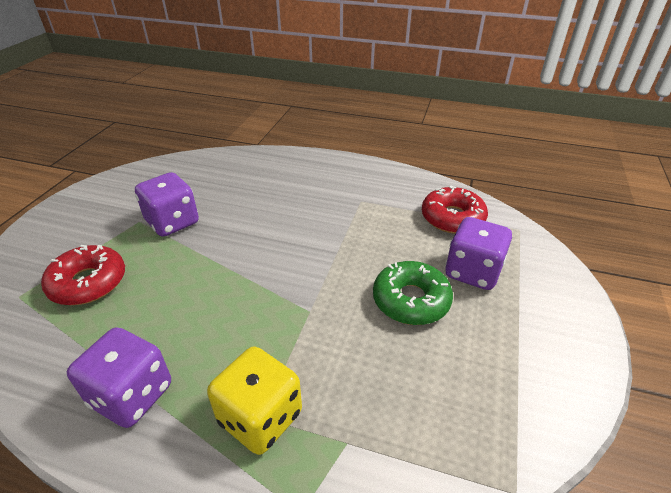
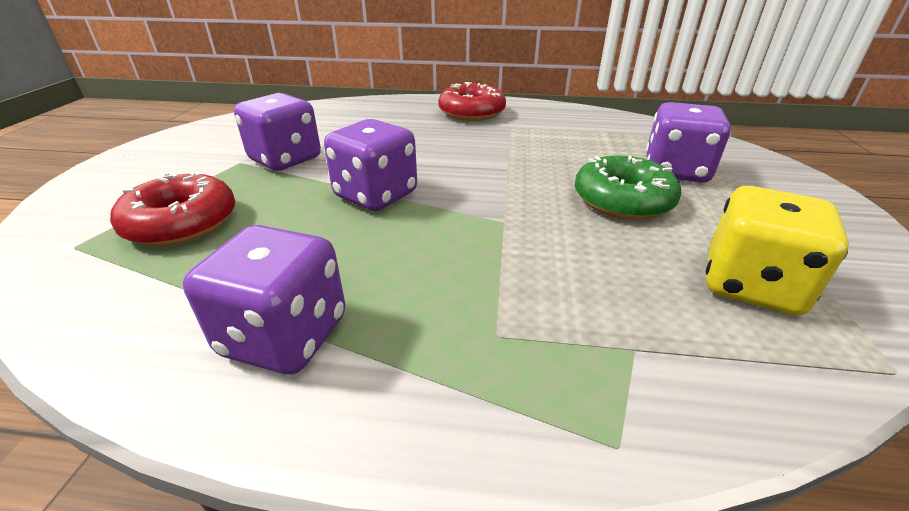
camera: 10 degrees left, 5 degrees down
yellow dice [207,347,302,455] -> yellow dice moved to [705,186,849,315]
red donut [422,186,488,234] -> red donut moved to [438,82,506,121]
none -> purple dice [324,119,417,211]

